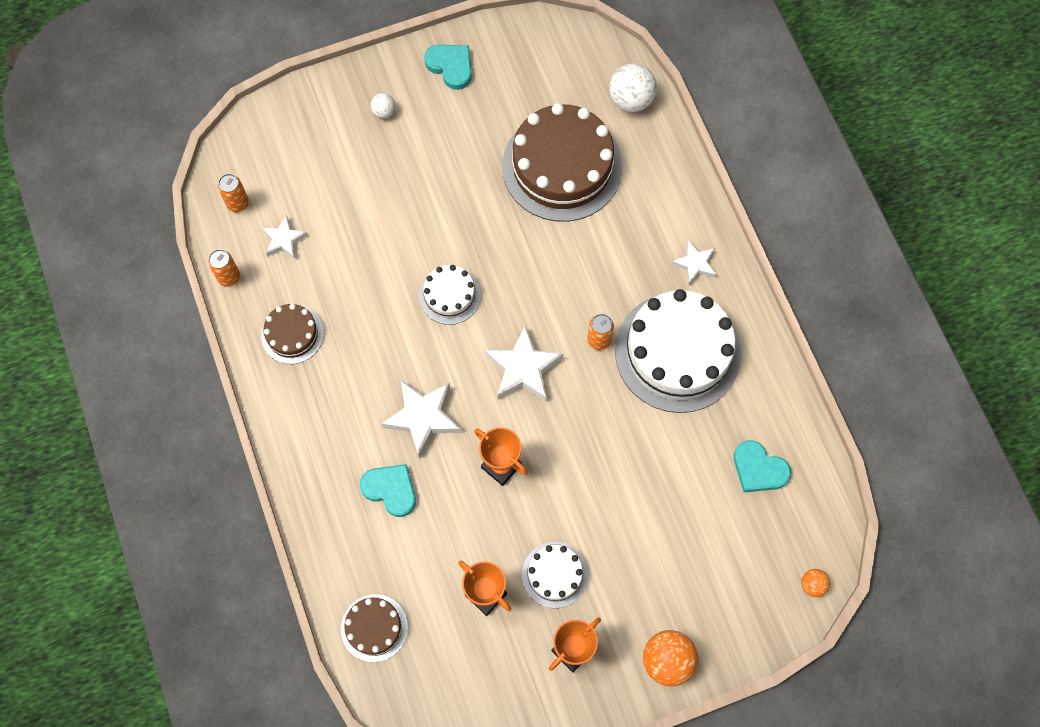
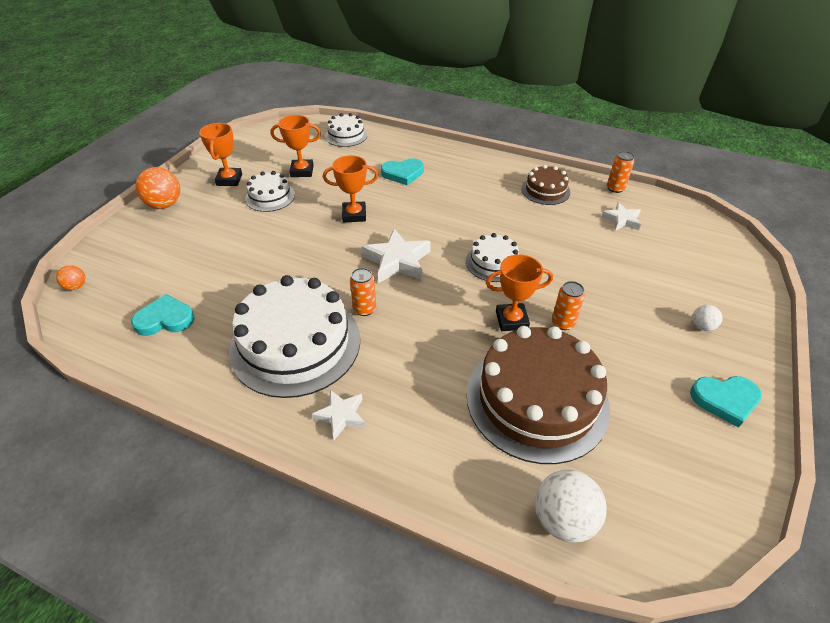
camera: 135 degrees right, 25 degrees down
orange can [218,174,249,213] -> orange can moved to [552,281,585,330]
brown cake [341,594,408,662] -> white cake [325,113,368,147]
white star [381,380,461,458] -> none
none -> orange trophy [485,254,553,331]

